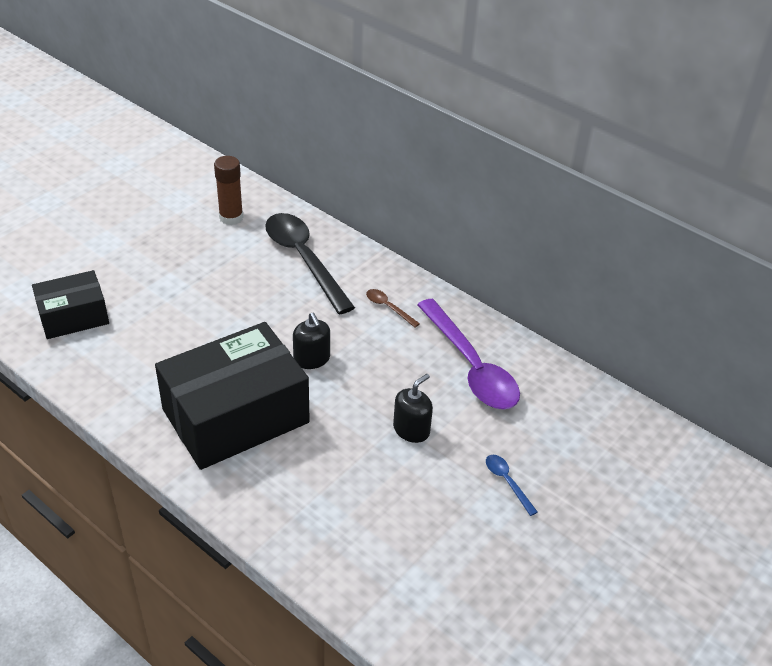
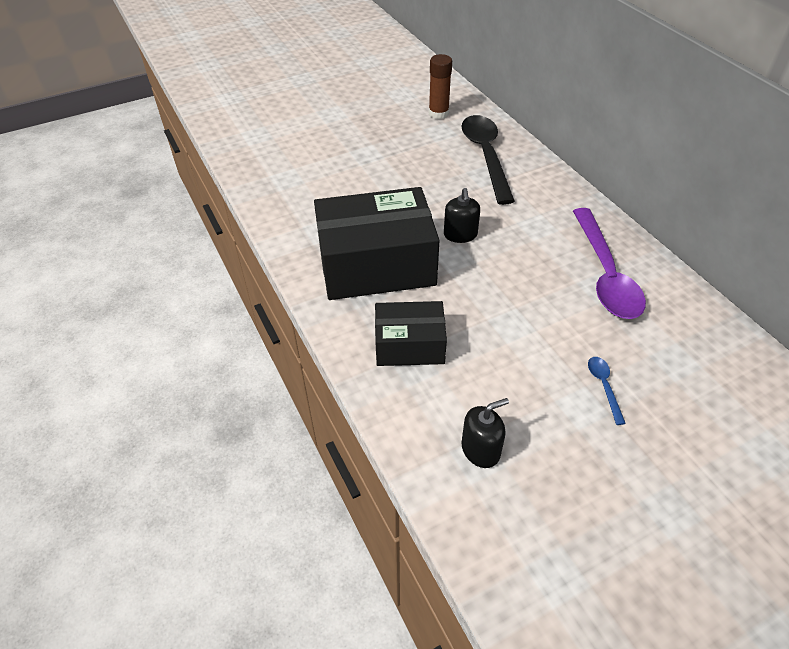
camera: 25 degrees right, 5 degrees up
black box [32,270,109,339] -> black box moved to [375,301,447,366]
brown spoon [366,289,420,328] -> none
black soap dispenser [393,374,433,443] -> black soap dispenser moved to [461,398,509,468]

